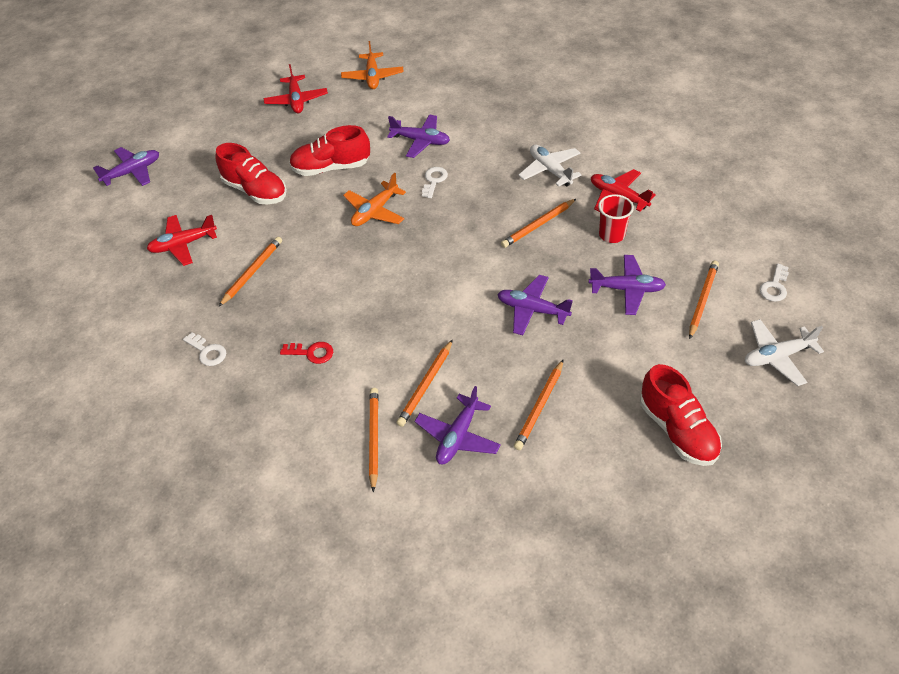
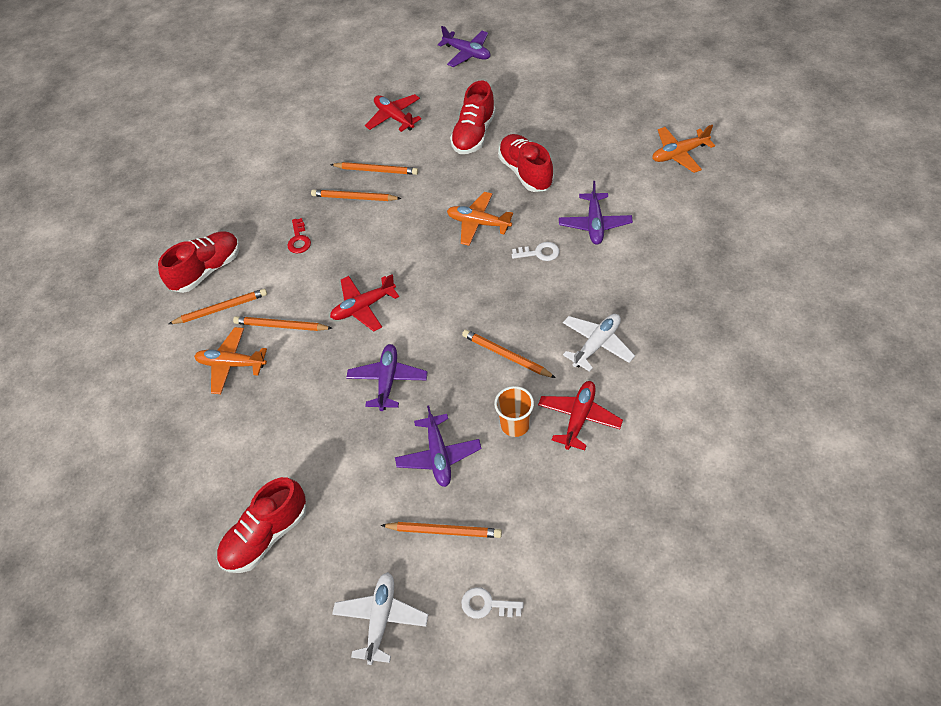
camera: 75 degrees right, 5 degrees up
white key [183,332,226,366] -> none
red plane [263,64,328,113] -> red plane moved to [330,274,399,332]
purple plane [415,386,501,464] -> orange plane [194,327,267,394]
orange pencil [514,360,563,450] -> orange pencil moved to [311,190,402,201]
red cup [598,194,634,243] -> orange cup [494,386,534,437]
white plane [745,319,824,386] -> white plane turned 45 degrees clockwise [332,572,428,665]
none -> red shoe [158,232,240,293]

